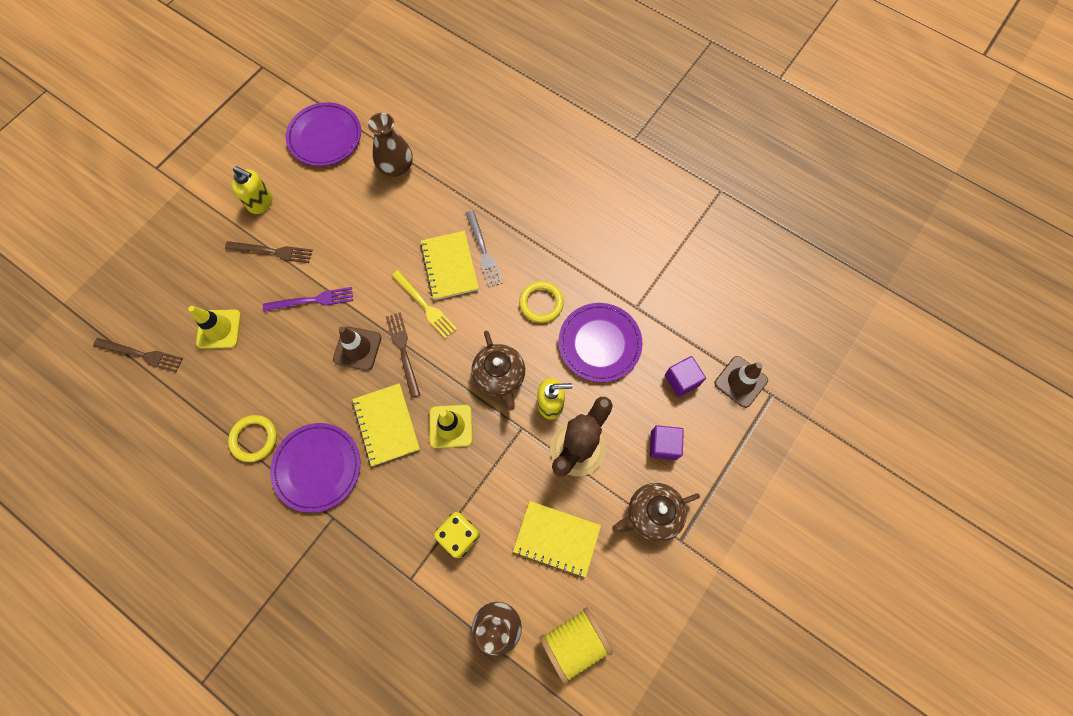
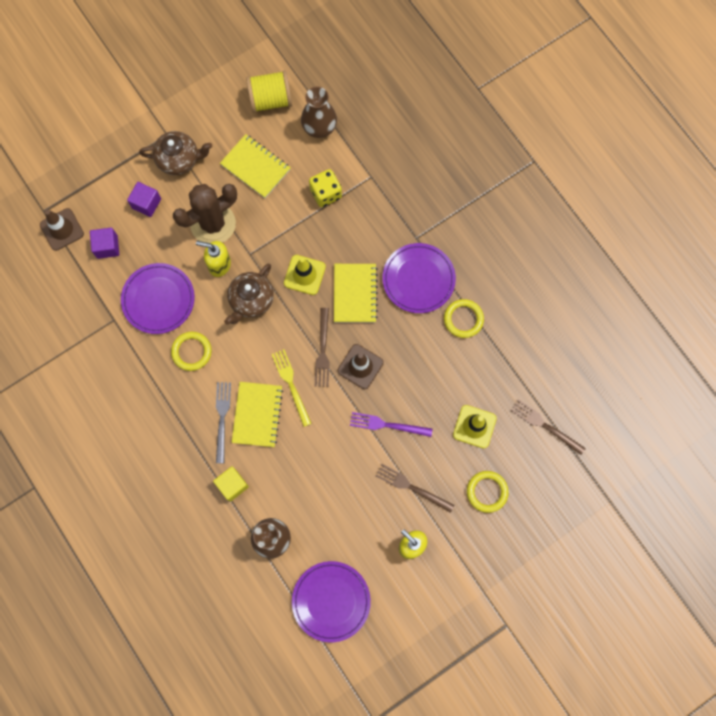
camera: 160 degrees left, 5 degrees up
brown teapot [471,331,525,411] -> brown teapot turned 150 degrees counterclockwise [224,264,274,325]
none -> yellow cube [213,466,249,502]
none -> yellow ring [467,471,509,513]

